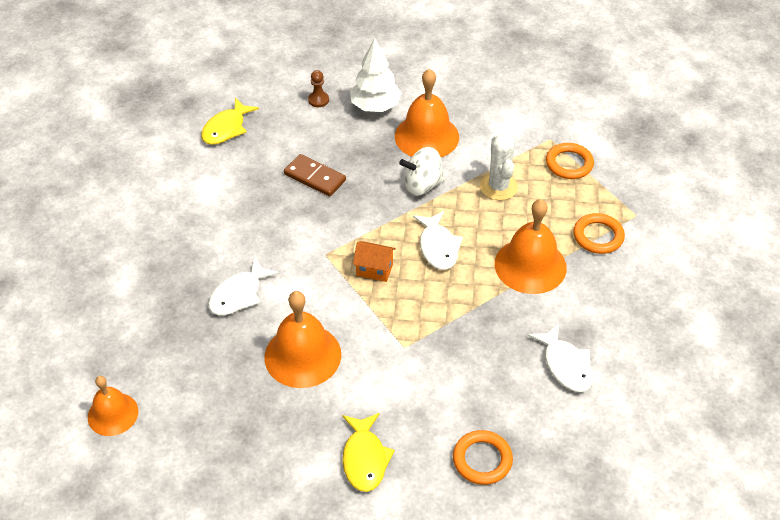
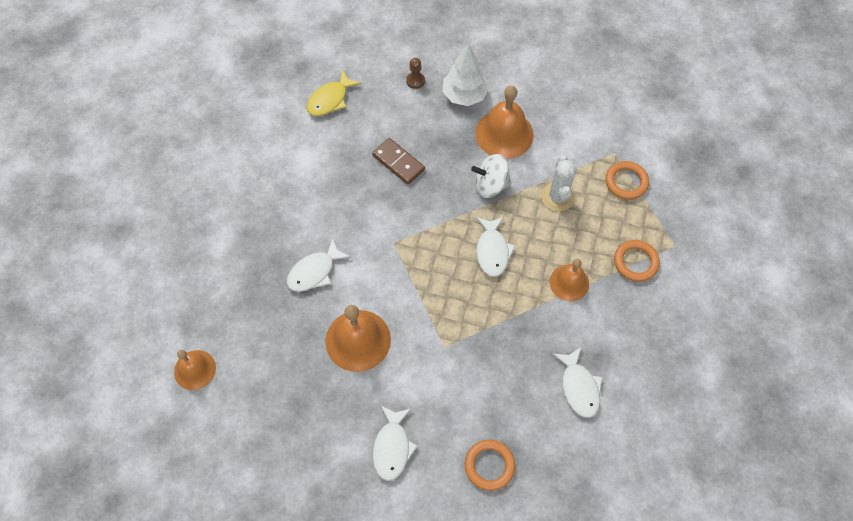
camera: 10 degrees right, 15 degrees up
yellow fish [342,413,395,492] -> white fish [373,405,418,481]
orange house [353,241,396,282] -> none
orange bell [495,199,567,294] -> orange bell [550,259,589,301], size x0.63

